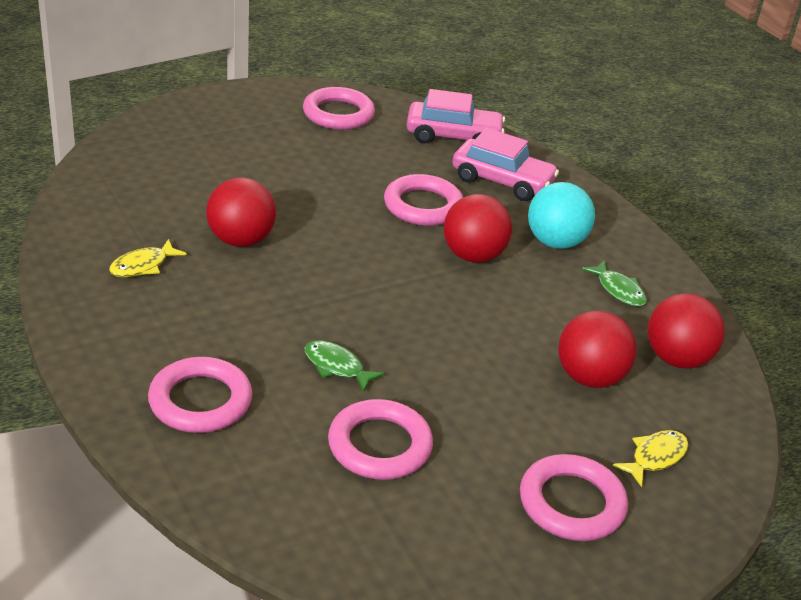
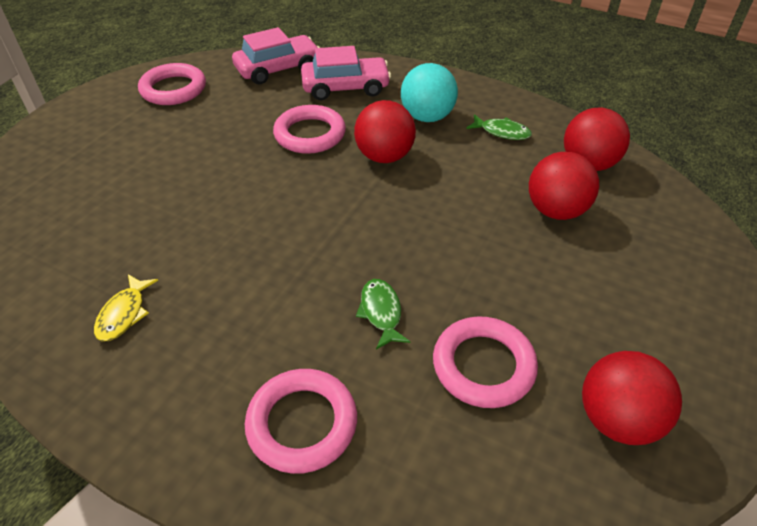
camera: 30 degrees left, 10 degrees up
red ball [206,178,276,247] -> red ball moved to [582,351,682,445]
green fish [305,340,385,392] -> green fish turned 75 degrees clockwise [356,279,411,350]
pink ring [520,454,628,541] -> none
yellow fish [613,430,689,487] -> none

